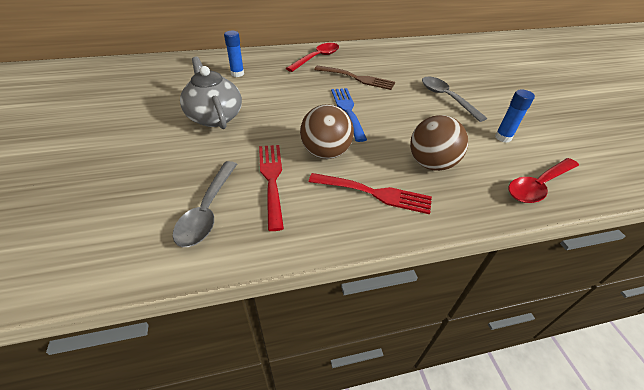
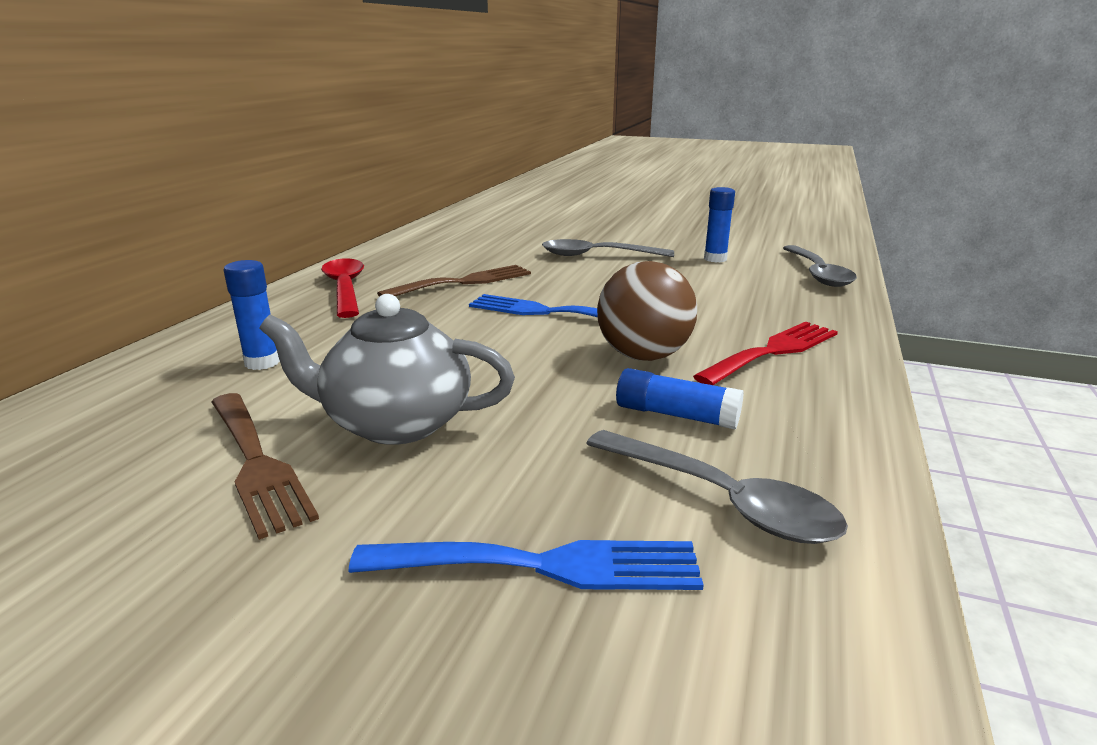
camera: 55 degrees left, 20 degrees down
red fork [259,145,284,231] -> blue glue stick [616,368,744,429]
brown ball [410,115,468,171] -> none
red spoon [509,158,579,203] -> grey spoon [783,245,857,287]
none -> brown fork [212,393,319,540]
none -> blue fork [349,540,704,590]

